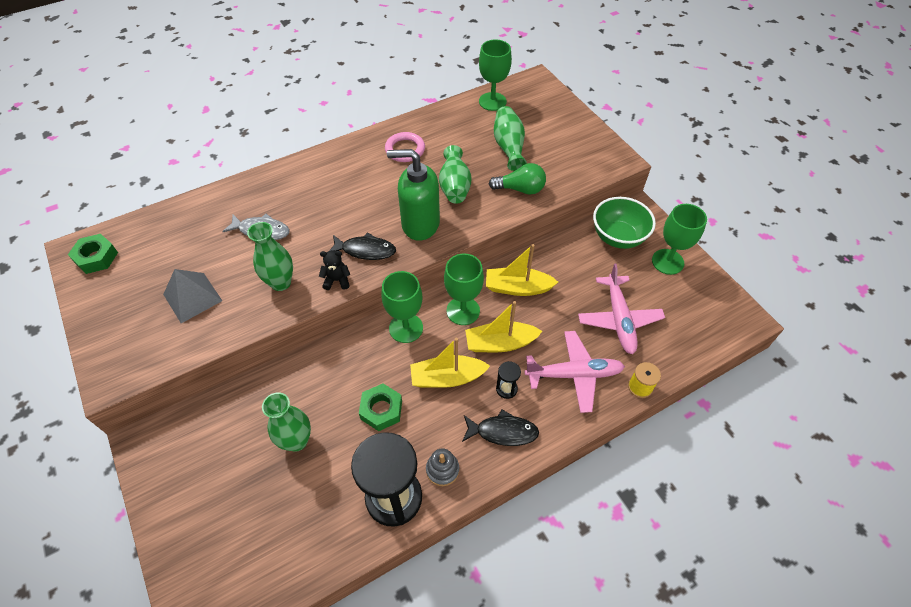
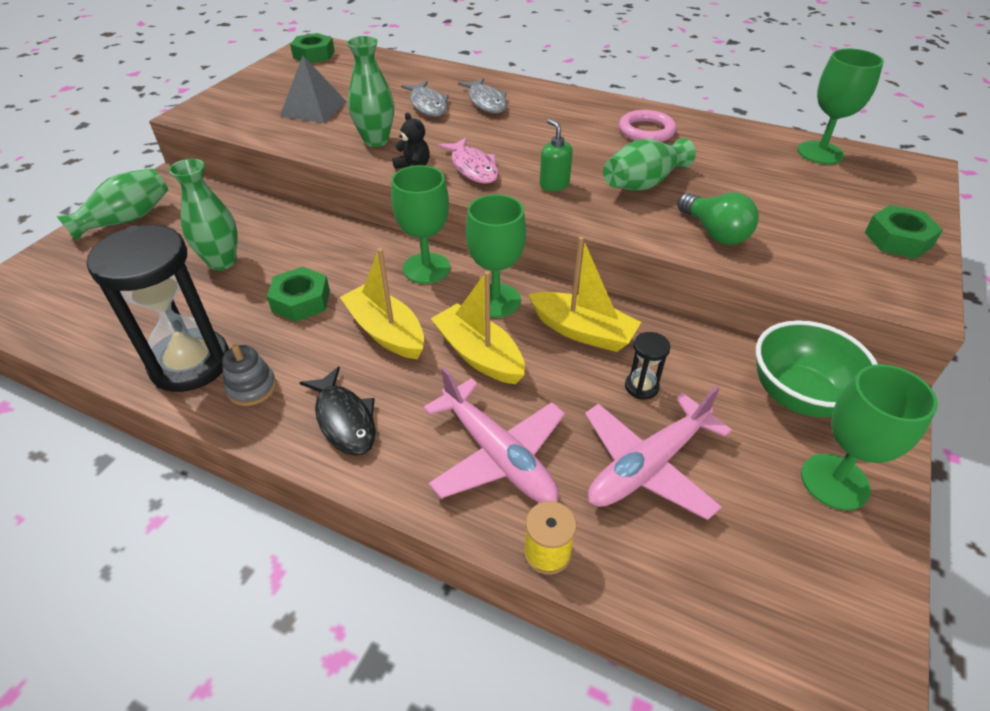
camera: 55 degrees right, 10 degrees down
black fish [329,232,396,260] -> pink fish [438,138,499,184]
green soap dispenser [387,149,440,241] -> green soap dispenser [540,119,573,191], size x0.47
yellow boat [486,244,558,296] -> yellow boat turned 150 degrees clockwise [528,237,641,352]
green vase [494,106,527,171] -> green vase moved to [57,168,168,241]
black hourglass [496,361,521,399] -> black hourglass moved to [625,332,670,400]
none -> grey fish [458,78,507,114]
none -> green nut [865,205,943,259]

